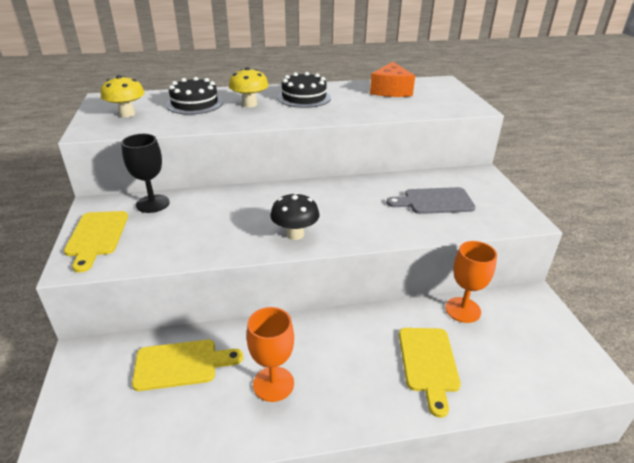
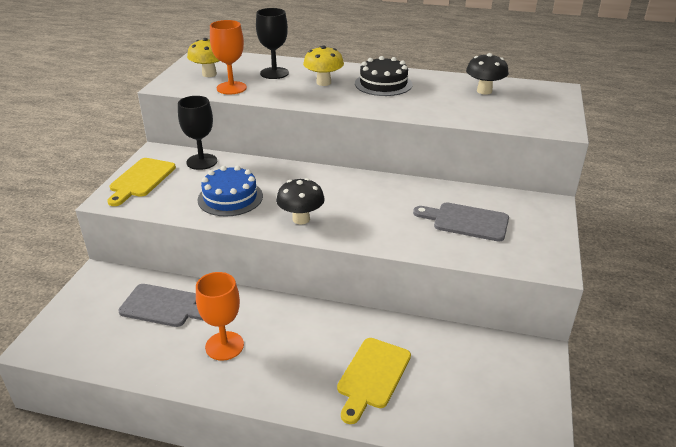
camera: 25 degrees right, 0 degrees up
yellow cutting board [132,340,243,391] -> grey cutting board [118,284,204,327]
black cake [166,77,223,115] -> black goblet [256,8,289,79]
orange cheese [370,62,415,97] -> black mushroom [466,53,509,95]
orange goblet [445,241,497,323] -> orange goblet moved to [210,20,247,95]
none -> blue cake [197,166,263,216]

